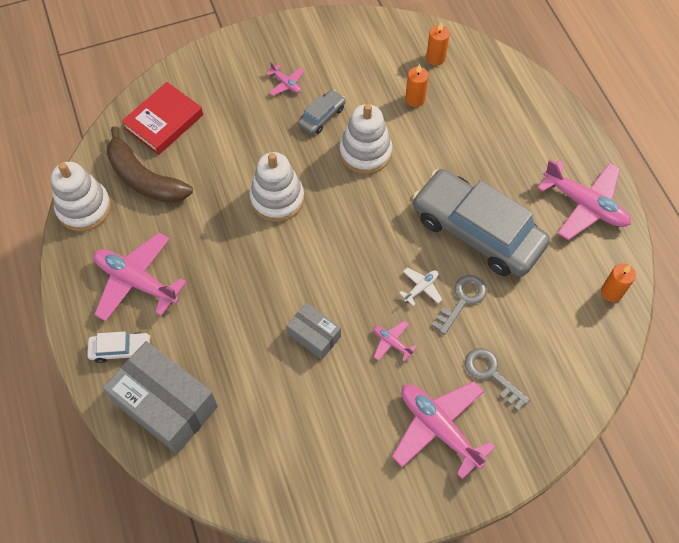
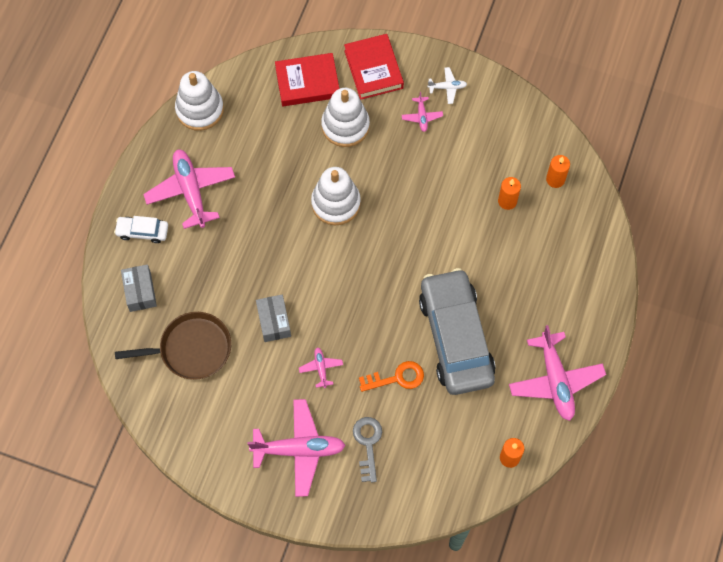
camera: 40 degrees right, 5 degrees up
white car [87,332,151,363] -> white car turned 150 degrees clockwise [114,216,168,243]
grey box [103,341,218,454] -> grey box [121,264,157,312], size x0.53
brown banana [107,126,193,203] -> none
grey car [298,89,346,135] -> none
white stacking toy [339,104,392,174] -> white stacking toy moved to [321,88,370,147]
pink plane [392,381,495,479] -> pink plane turned 90 degrees clockwise [248,399,346,497]
white plane [400,268,442,306] -> white plane moved to [428,67,467,104]
grey key [432,275,487,335] -> orange key [359,361,424,392]
none -> brown pan [115,312,231,380]
none -> red book [344,34,404,100]

